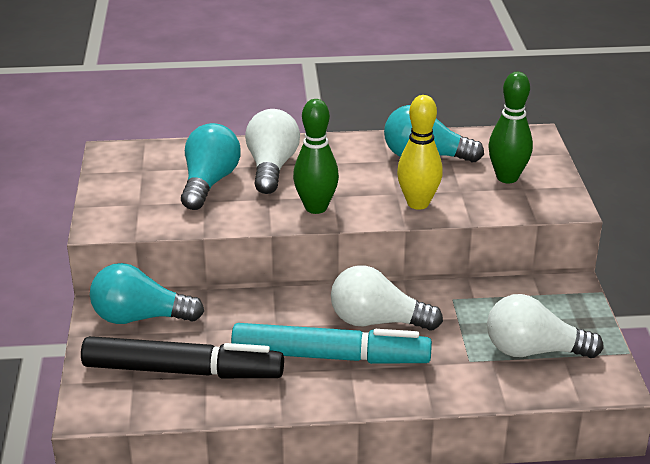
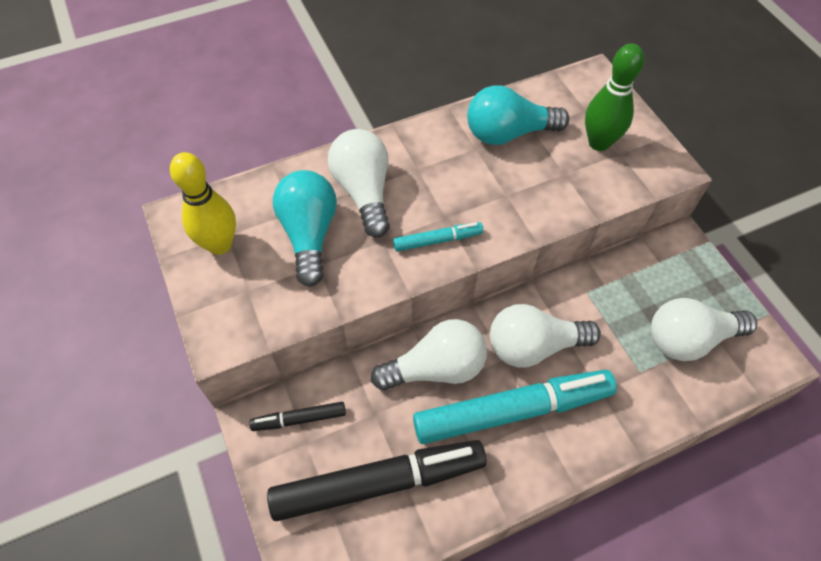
camera: 20 degrees left, 25 degrees up
turquoise light bulb [90,263,204,324] -> black marker [249,402,346,431]
green bowling pin [293,99,339,214] -> turquoise marker [393,222,483,251]
yellow bowling pin [397,95,443,209] -> yellow bowling pin moved to [170,152,236,255]
none -> white light bulb [371,319,487,391]

